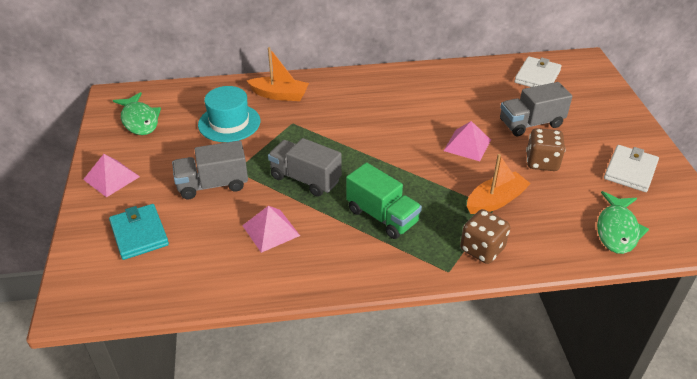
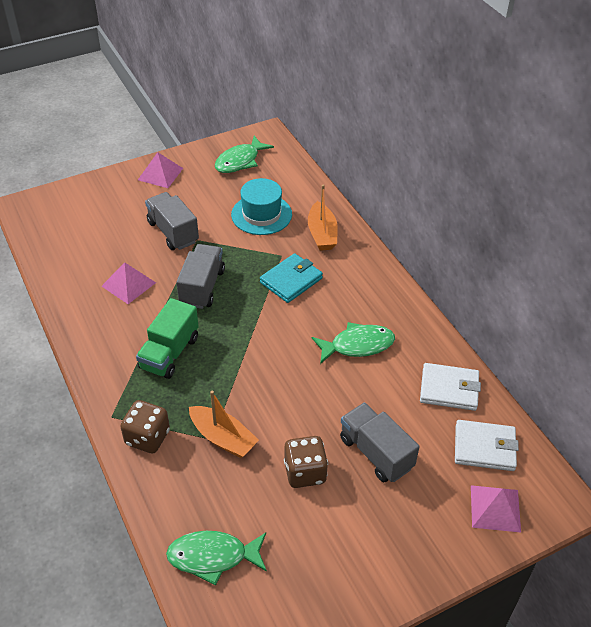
camera: 70 degrees right, 5 degrees up
turquoise wallet [109,204,169,260] -> turquoise wallet moved to [260,253,323,303]
pink pyramid [444,121,491,161] -> pink pyramid moved to [471,485,521,533]
white wallet [604,145,659,192] -> white wallet moved to [420,363,481,411]
none -> green fish [312,322,395,364]

